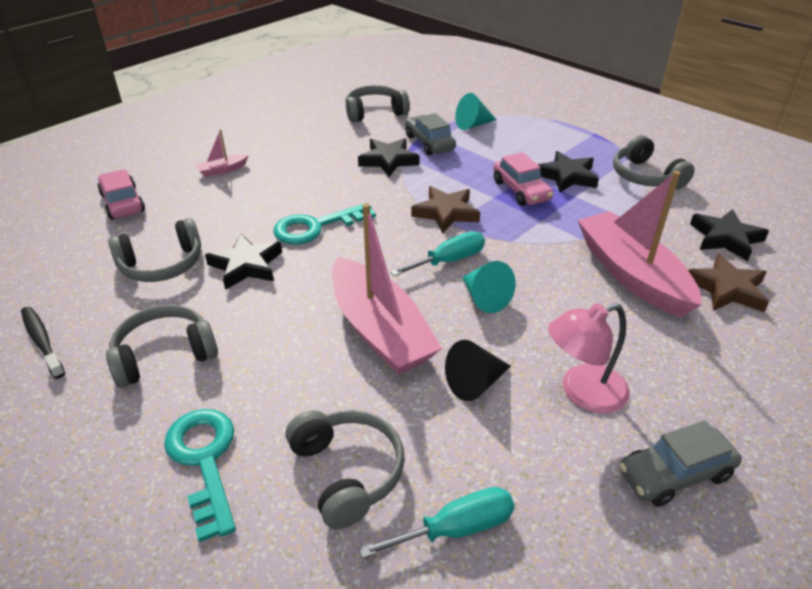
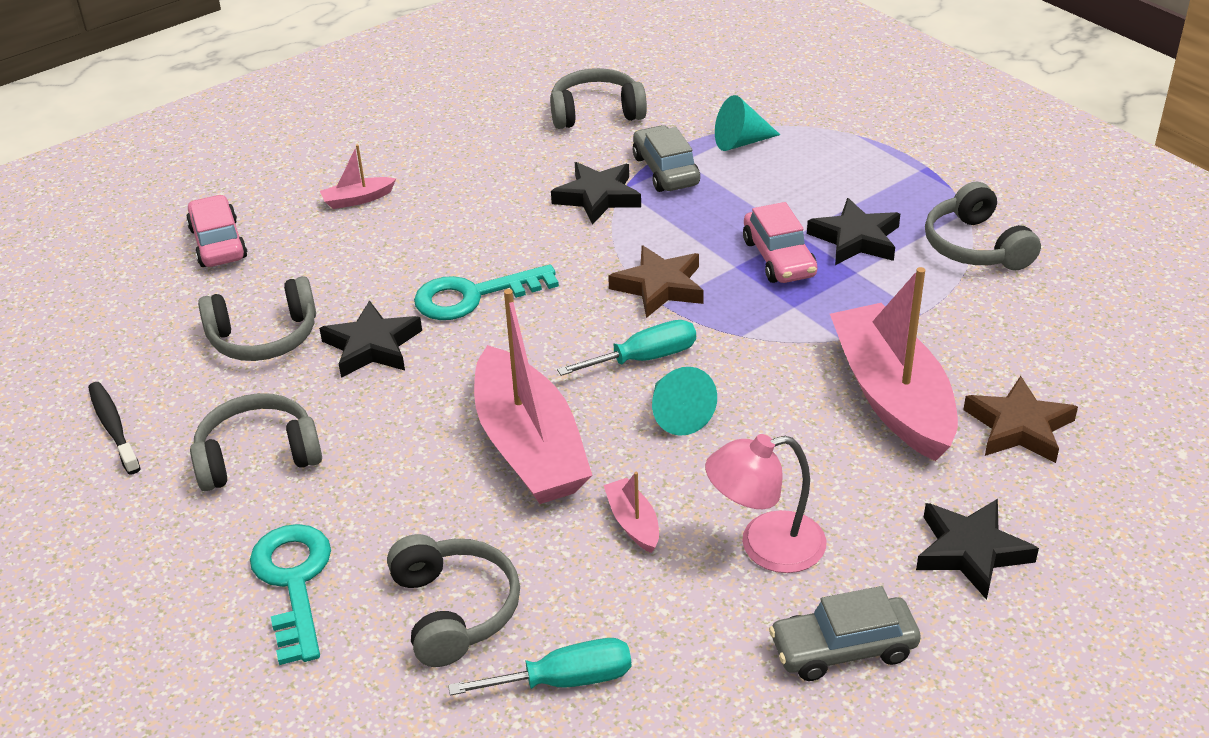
camera: 10 degrees right, 0 degrees up
black cone [445,340,511,401] -> pink boat [603,472,659,553]
black star [690,209,769,261] -> black star moved to [916,499,1039,600]

